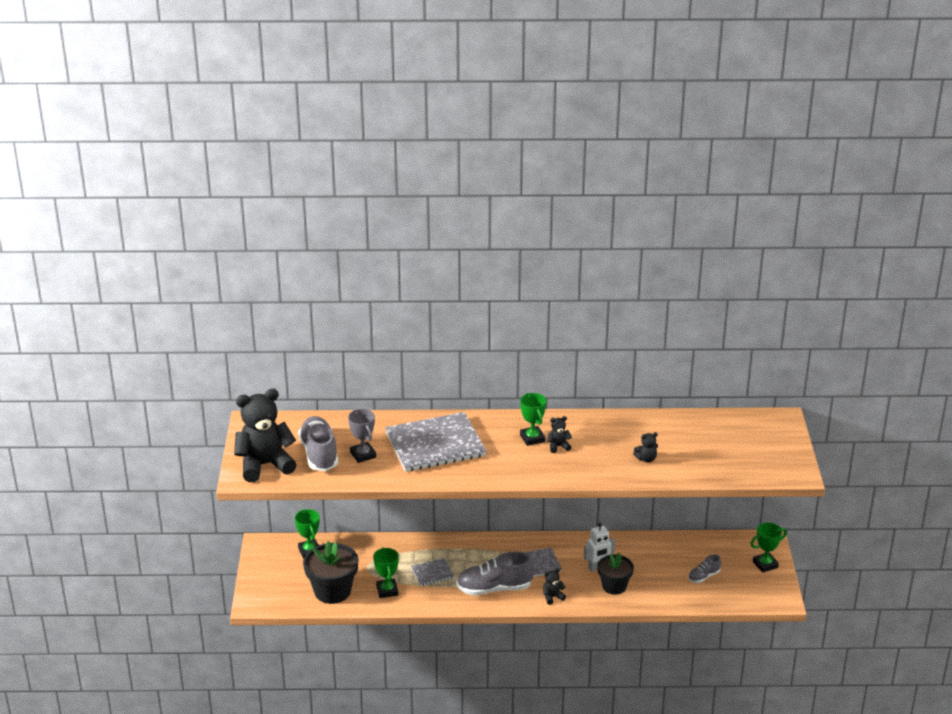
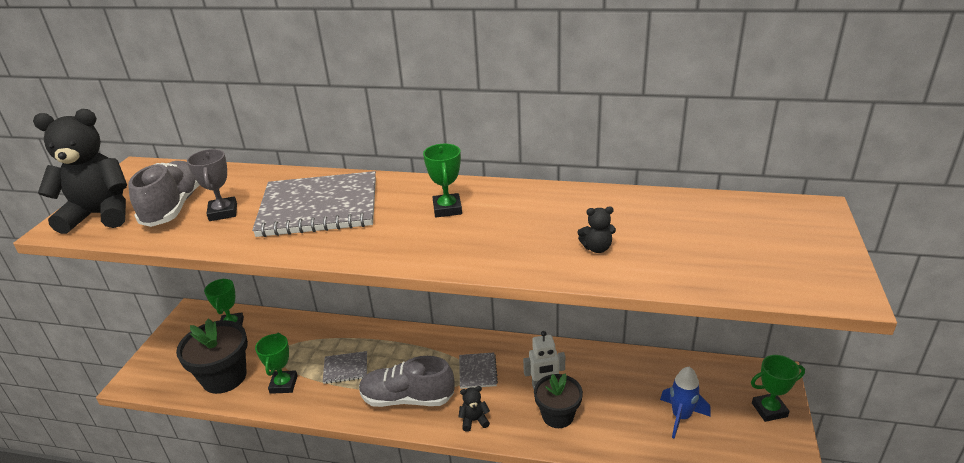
camera: 15 degrees right, 0 degrees up
black teddy bear [547,416,572,453] -> none
grey shoe [688,554,721,583] -> blue rocket [660,367,710,439]

